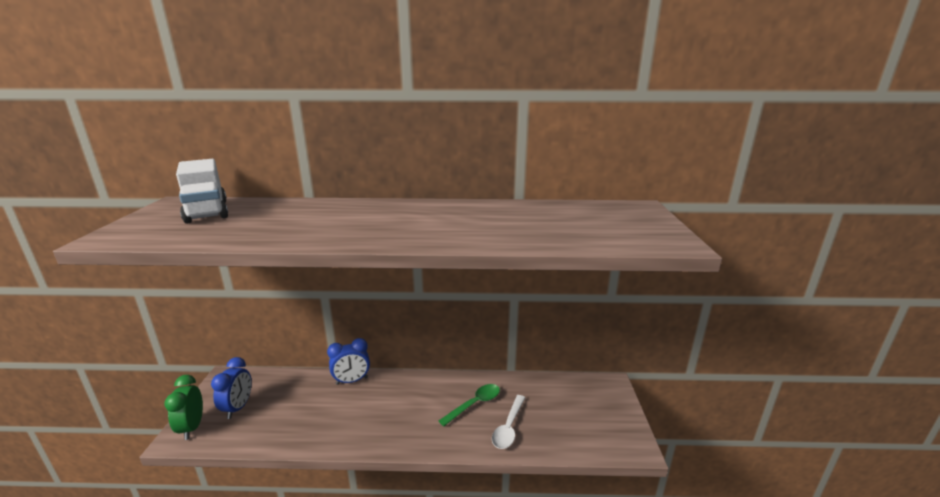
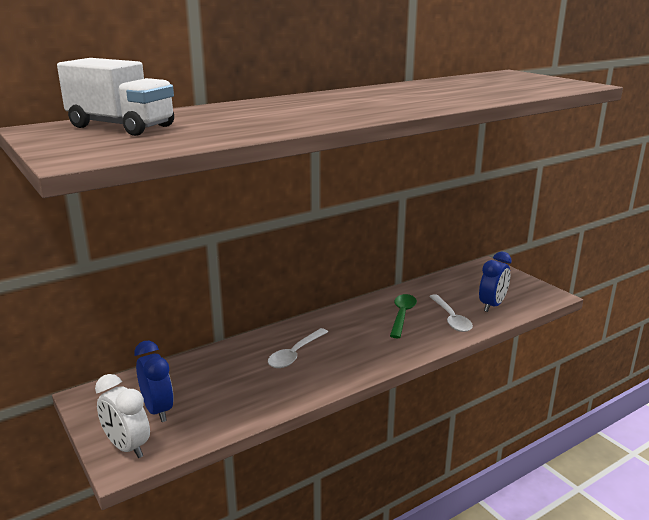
camera: 35 degrees left, 0 degrees up
green clock [164,375,203,440] -> white clock [95,374,150,458]
blue clock [327,338,370,385] -> blue clock moved to [479,251,512,312]
none -> white spoon [268,328,328,368]

